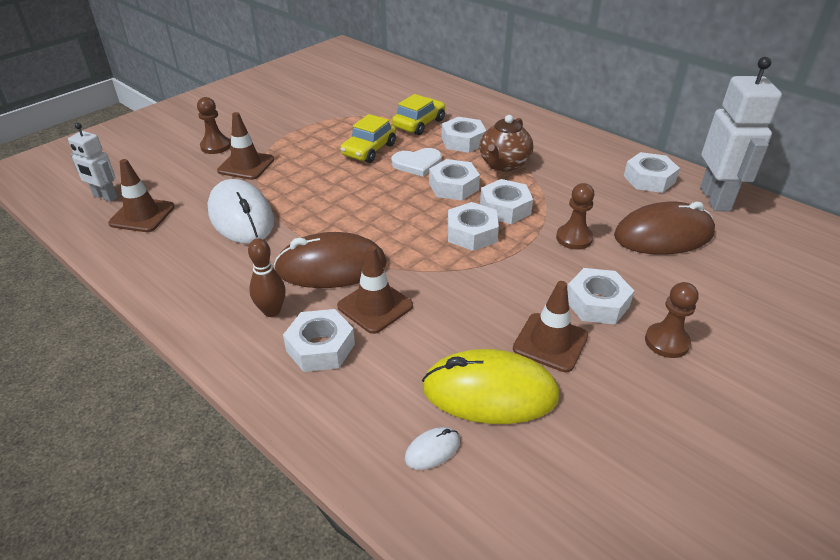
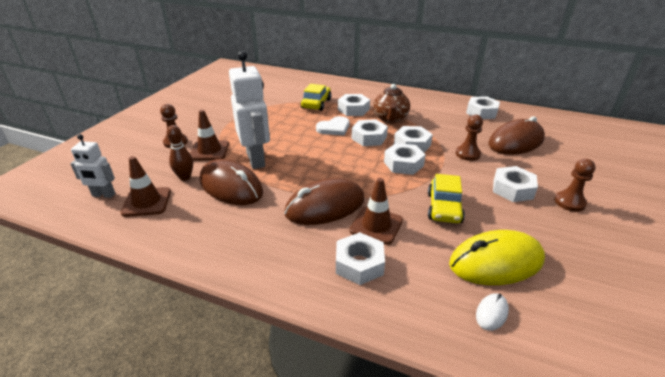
camera: 20 degrees left, 5 degrees down
white mouse [207,179,274,244] -> brown mouse [200,159,263,205]
brown bowling pin [248,238,286,317] -> brown bowling pin moved to [166,125,193,181]
yellow car [340,114,396,163] -> yellow car moved to [428,174,465,223]
brown traffic cone [513,281,588,372] -> none
white robot [700,57,782,211] -> white robot moved to [229,51,270,169]

